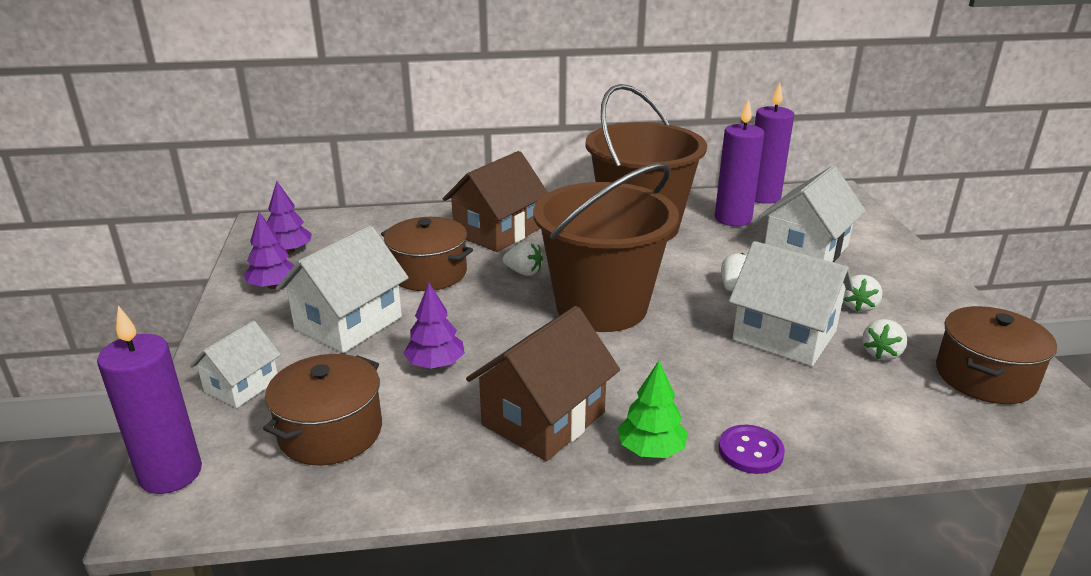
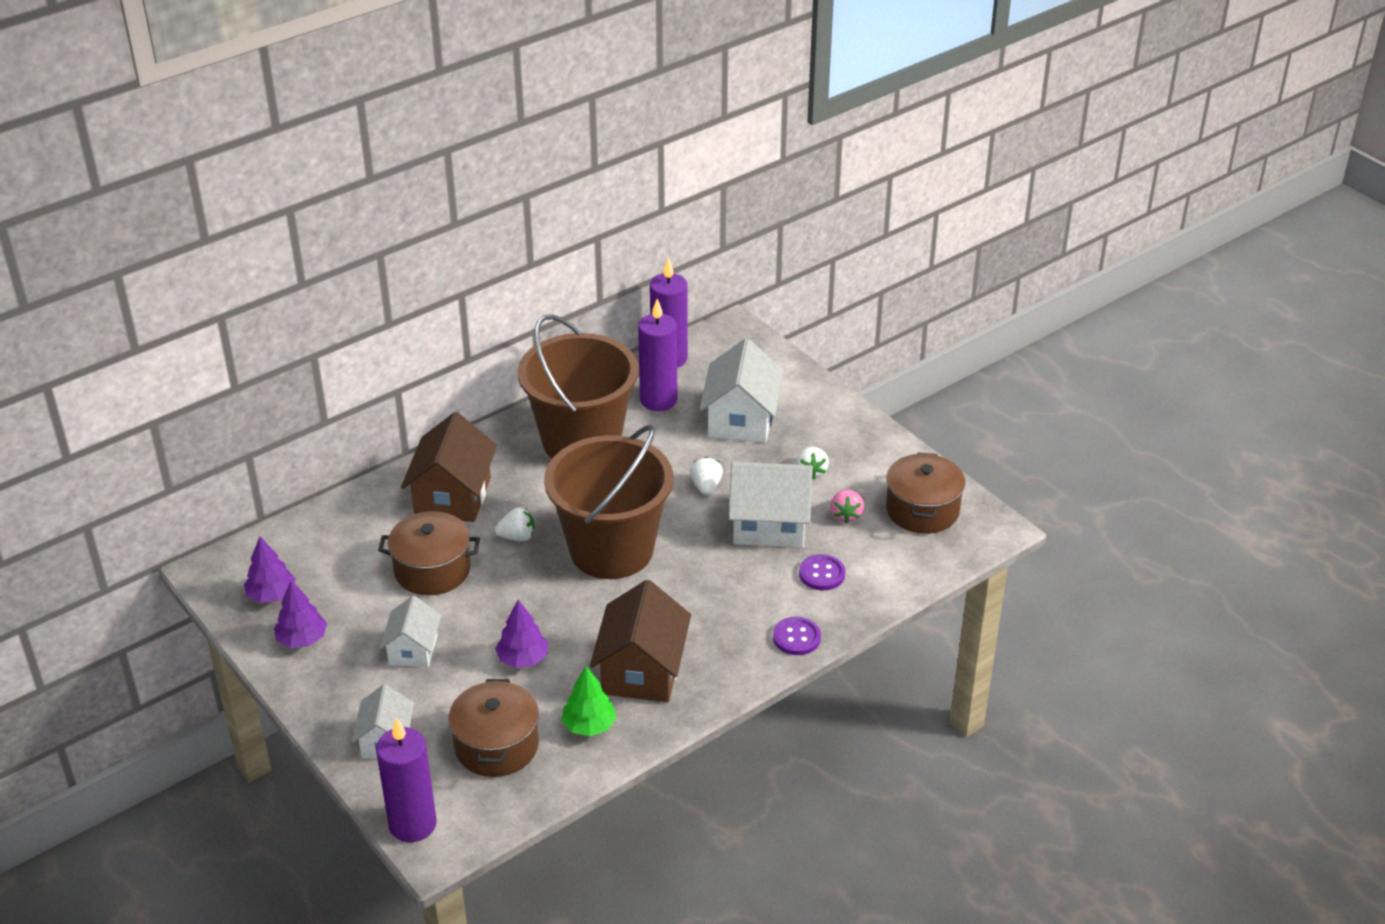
camera: 30 degrees left, 10 degrees up
white house [276,226,409,353] -> white house [380,596,441,668], size x0.60
green tree [617,361,688,458] -> green tree moved to [561,666,617,736]
white strawberry [862,319,907,360] -> pink strawberry [830,489,864,523]
none -> purple button [799,554,845,590]

